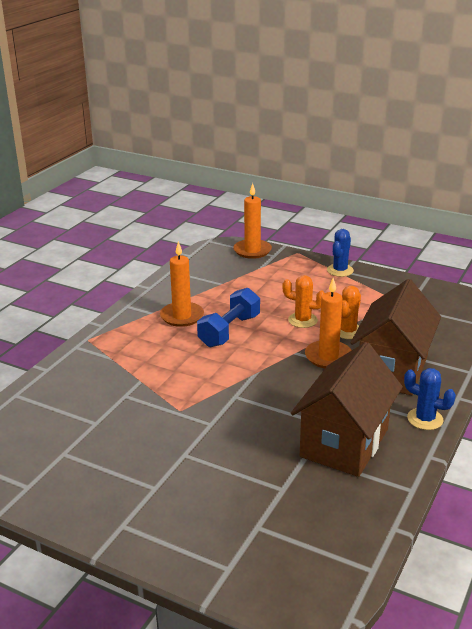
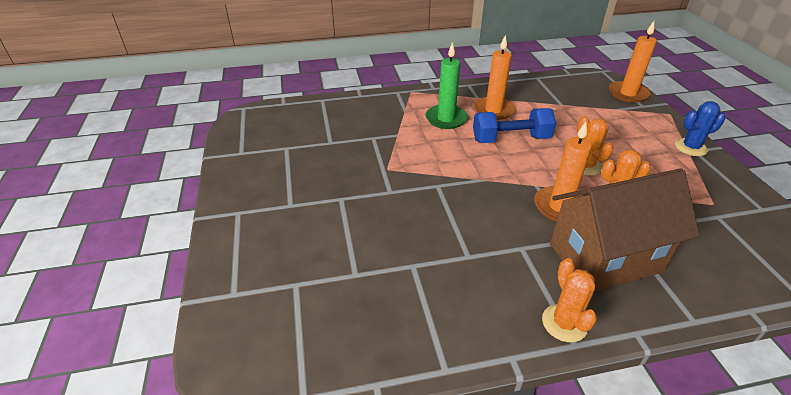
camera: 50 degrees right, 10 degrees up
brown house [291,342,403,477] -> none
blue cactus [404,368,456,430] -> orange cactus [542,258,597,342]
none -> green candle [425,42,468,129]

